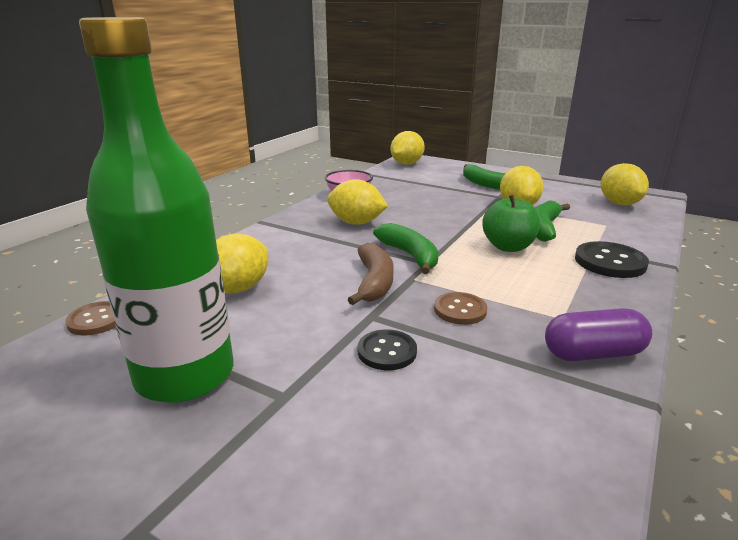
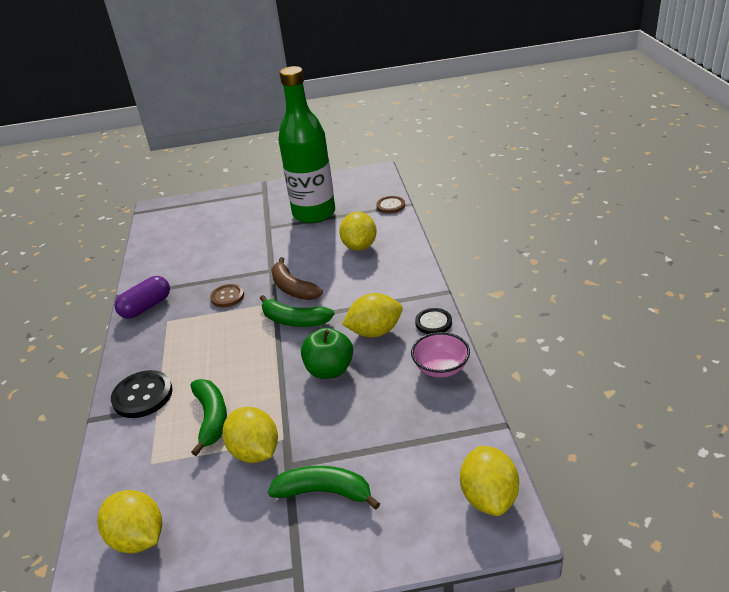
camera: 145 degrees right, 10 degrees up
black button [358,329,417,370] -> black button moved to [415,308,452,334]
green apple [482,194,540,252] -> green apple moved to [301,328,353,379]

